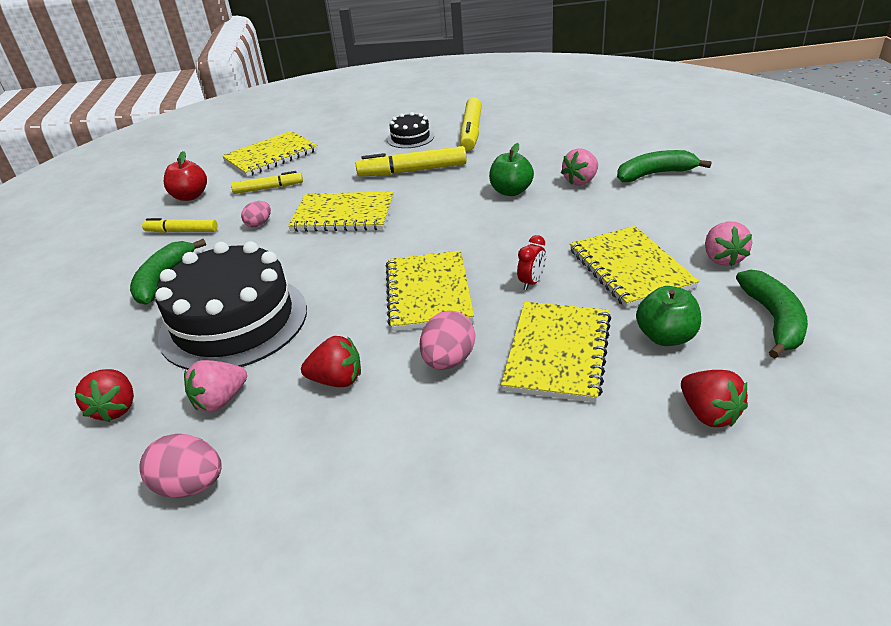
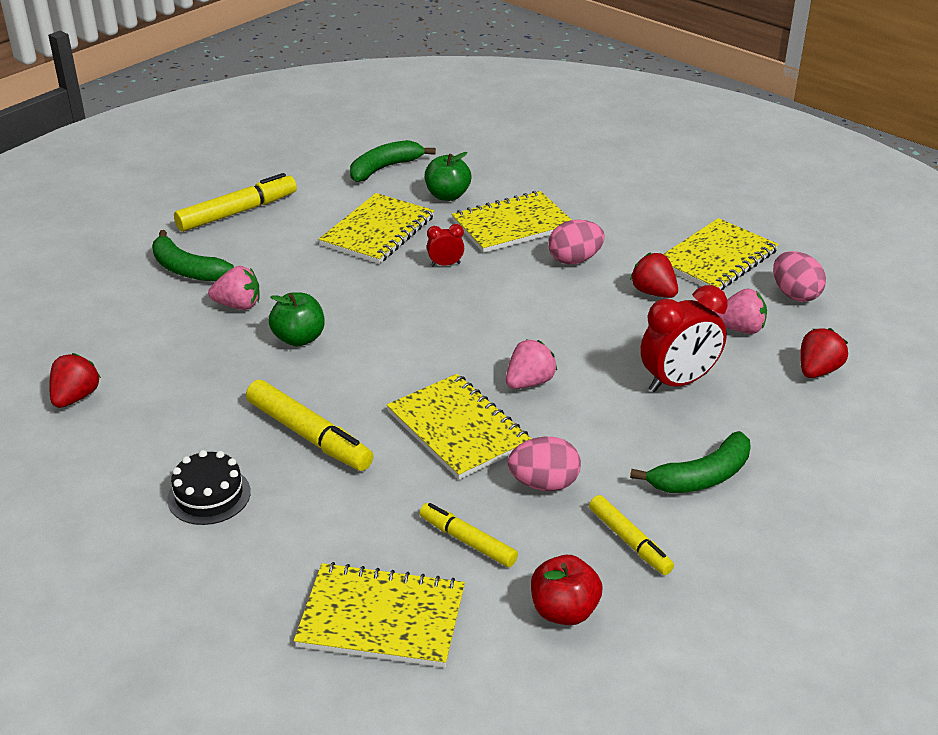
camera: 135 degrees left, 0 degrees up
black cake [155,241,307,370] -> red clock [640,285,728,392]
pink egg [241,201,271,227] -> pink egg [508,437,581,491], size x1.60
yellow notebook [385,250,474,331] -> yellow notebook moved to [664,218,779,290]
yellow marker [460,97,482,151] -> yellow marker moved to [174,173,297,232]
red strawberry [681,370,748,427] -> red strawberry moved to [49,353,101,408]
pink strawberry [705,221,752,267] -> pink strawberry moved to [506,340,557,389]

